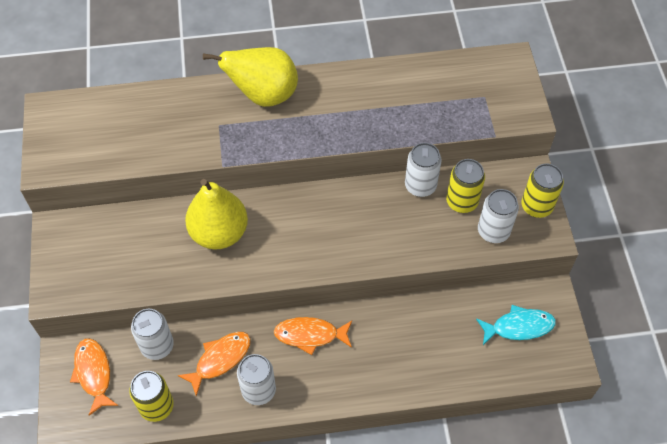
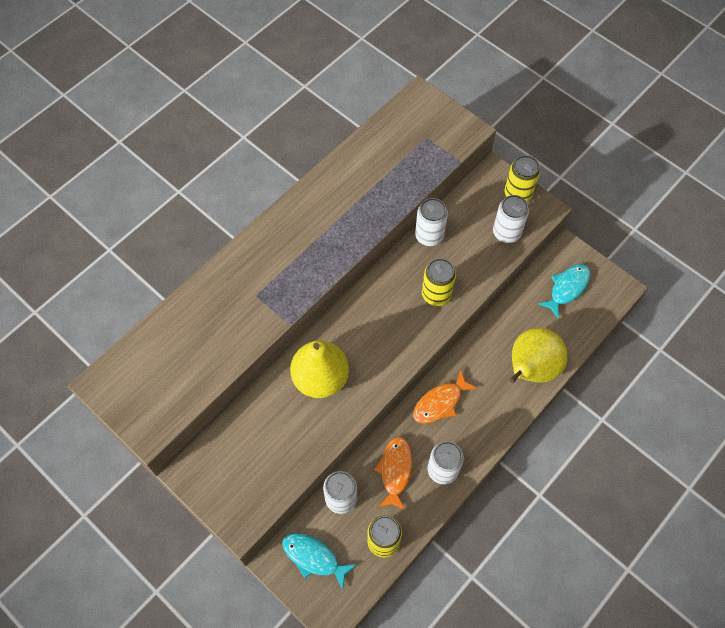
camera: 40 degrees left, 5 degrees up
orange fish [70,338,118,416] -> turquoise fish [282,533,357,590]
yellow pear [203,47,298,107] -> yellow pear moved to [509,328,568,383]
yellow can [446,159,485,213] -> yellow can moved to [422,258,456,306]

